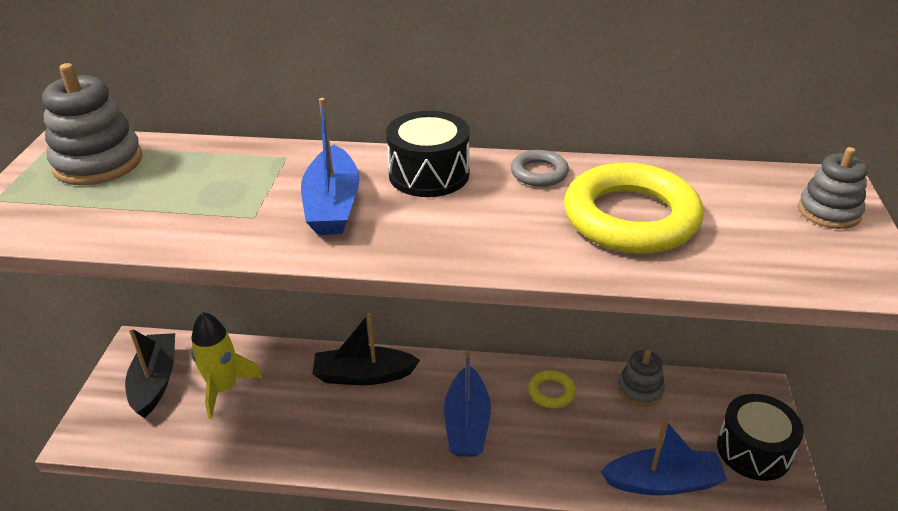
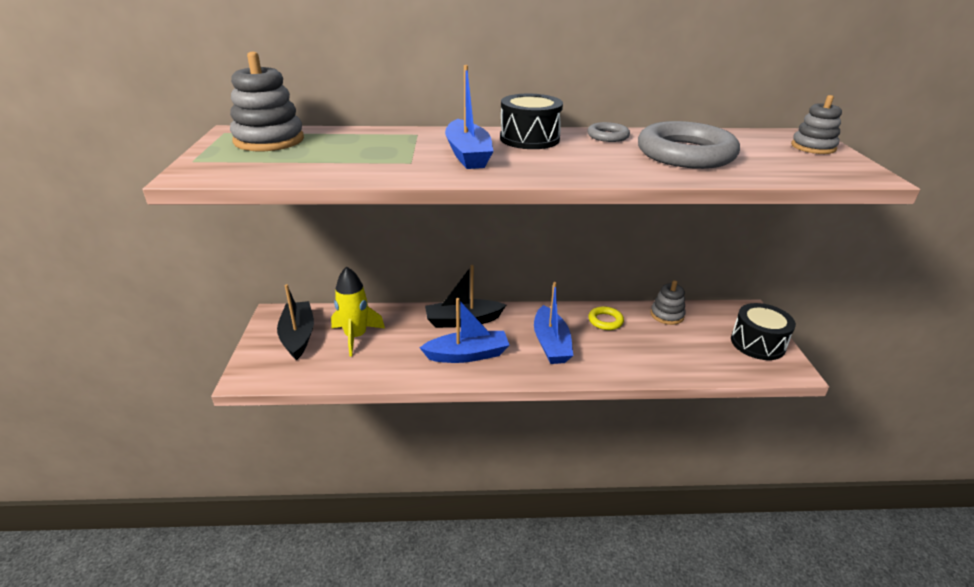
camera: 10 degrees left, 5 degrees down
yellow ring [564,163,704,254] -> grey ring [638,121,740,169]
blue boat [600,419,727,496] -> blue boat moved to [420,298,509,363]

